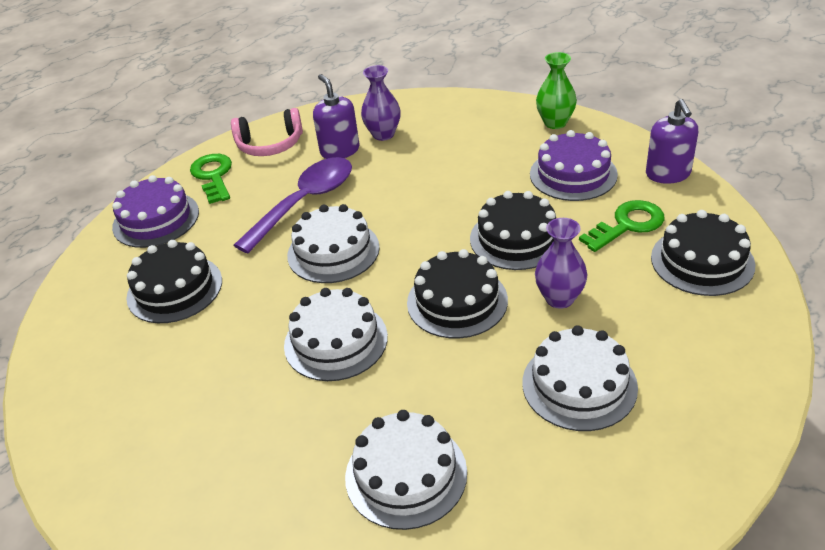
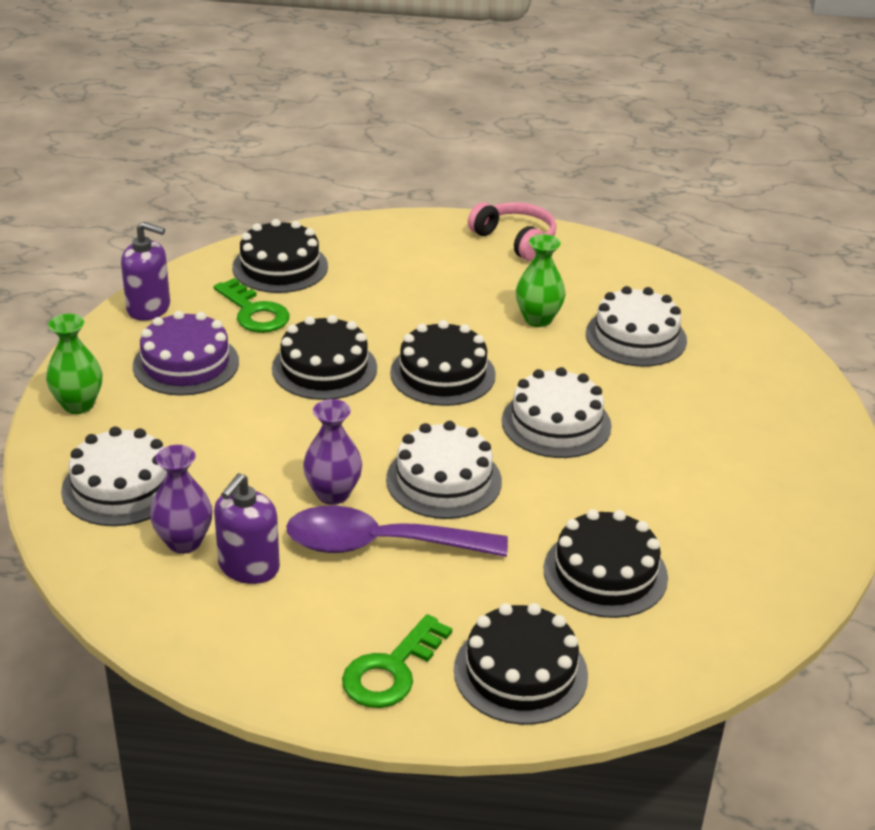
camera: 130 degrees left, 5 degrees down
purple cake [112,175,199,248] -> black cake [454,603,588,725]
pink headphones [231,108,303,156] -> pink headphones moved to [468,202,556,261]
white cake [522,325,638,431] -> white cake moved to [61,426,167,526]
purple vase [535,218,588,309] -> purple vase moved to [303,399,362,505]
green key [579,200,665,252] -> green key turned 150 degrees counterclockwise [214,278,290,333]
purple soap dispenser [646,99,698,184] -> purple soap dispenser turned 60 degrees clockwise [121,222,170,321]
none -> green vase [516,234,565,327]

